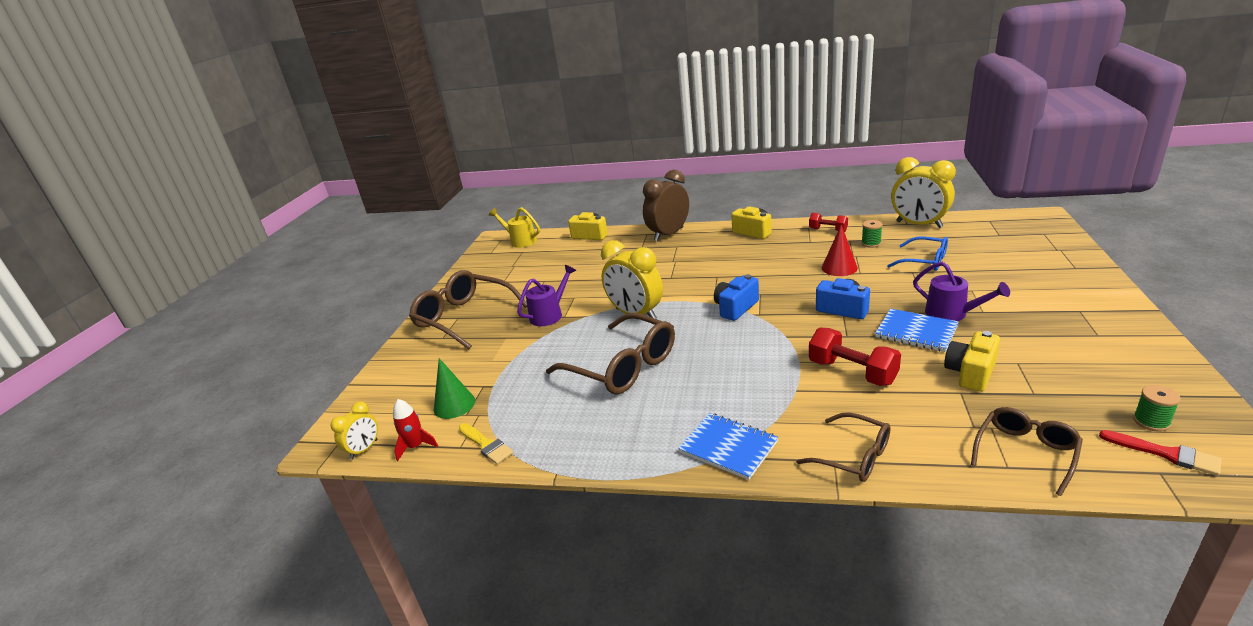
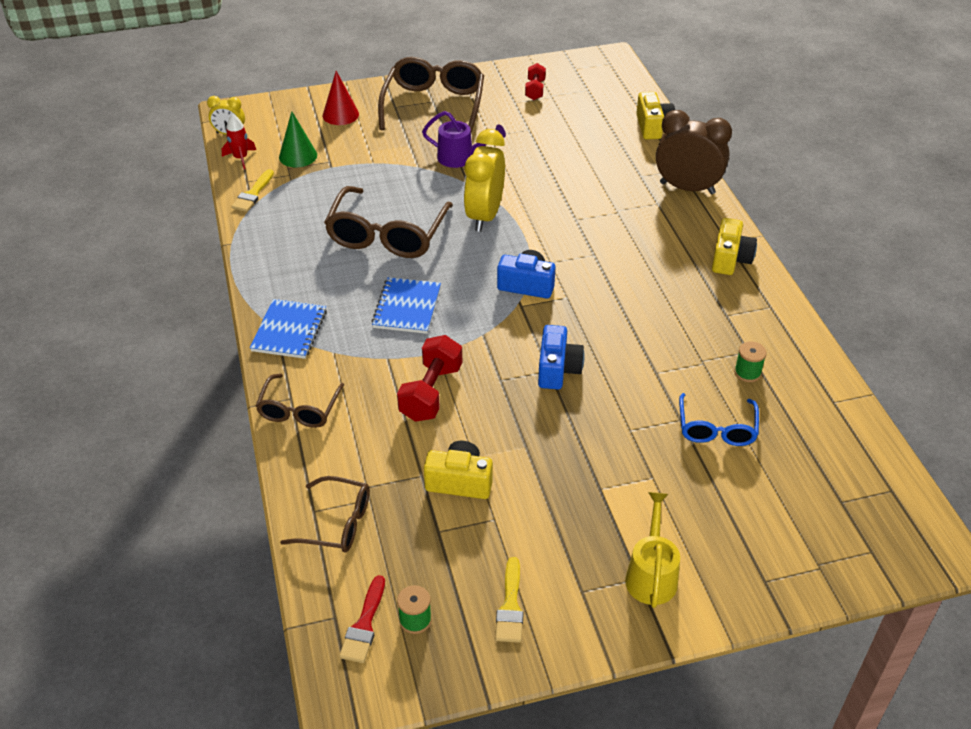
camera: 60 degrees right, 15 degrees up
yellow watering can [489,207,540,248] -> yellow watering can moved to [625,492,680,608]
red dumbbell [809,213,848,232] -> red dumbbell moved to [525,63,546,100]
red cone [822,225,858,276] -> red cone moved to [323,71,359,125]
blue notebook [875,309,959,352] -> blue notebook moved to [371,277,441,334]
yellow clock [891,157,956,228] -> none
purple watering can [913,262,1010,321] -> none
none -> yellow brush [495,557,524,643]

